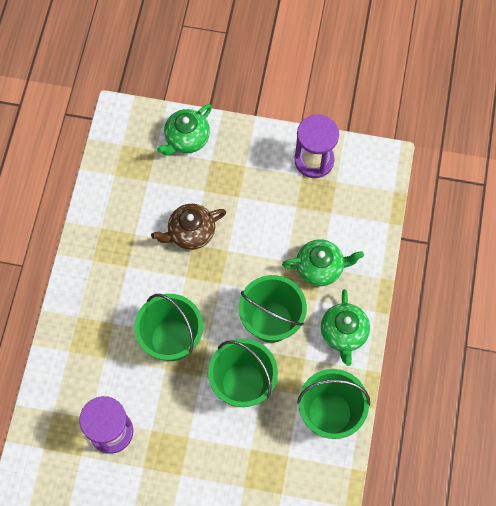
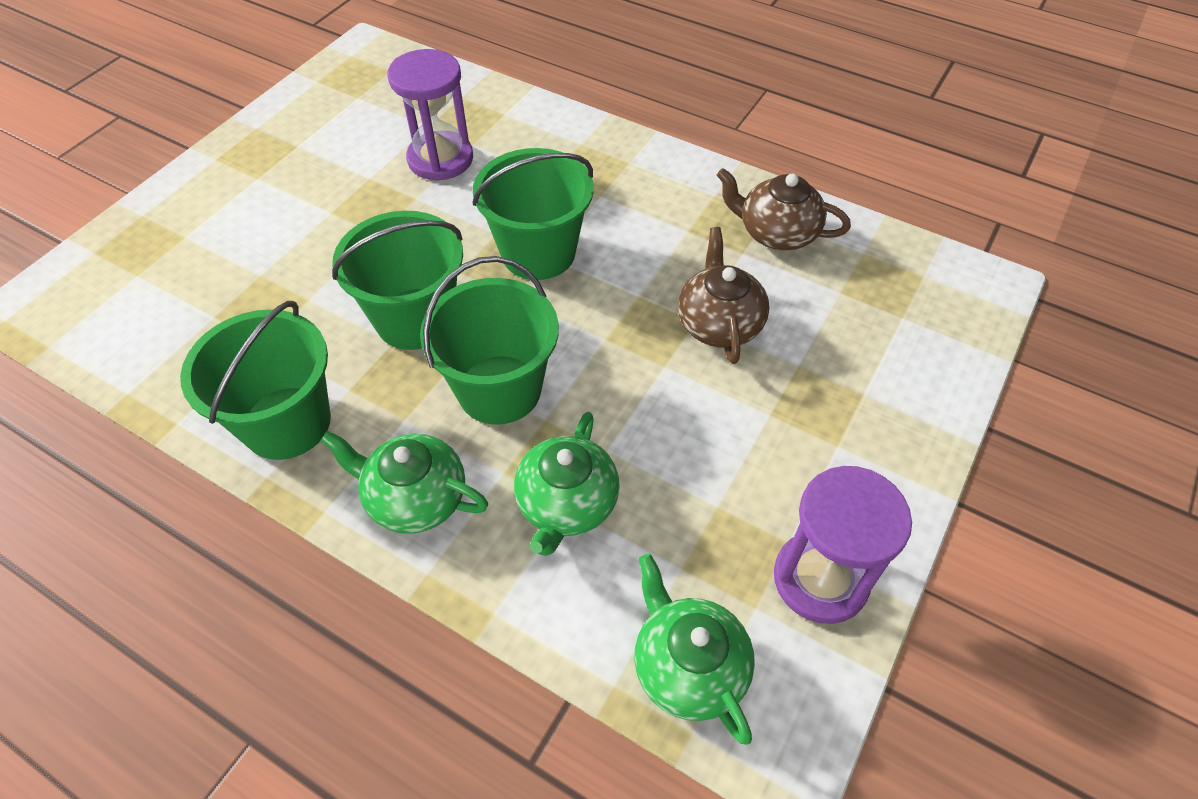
camera: 110 degrees right, 15 degrees down
green teapot [157,104,212,156] -> green teapot moved to [634,554,755,745]
none -> brown teapot [717,168,851,250]

